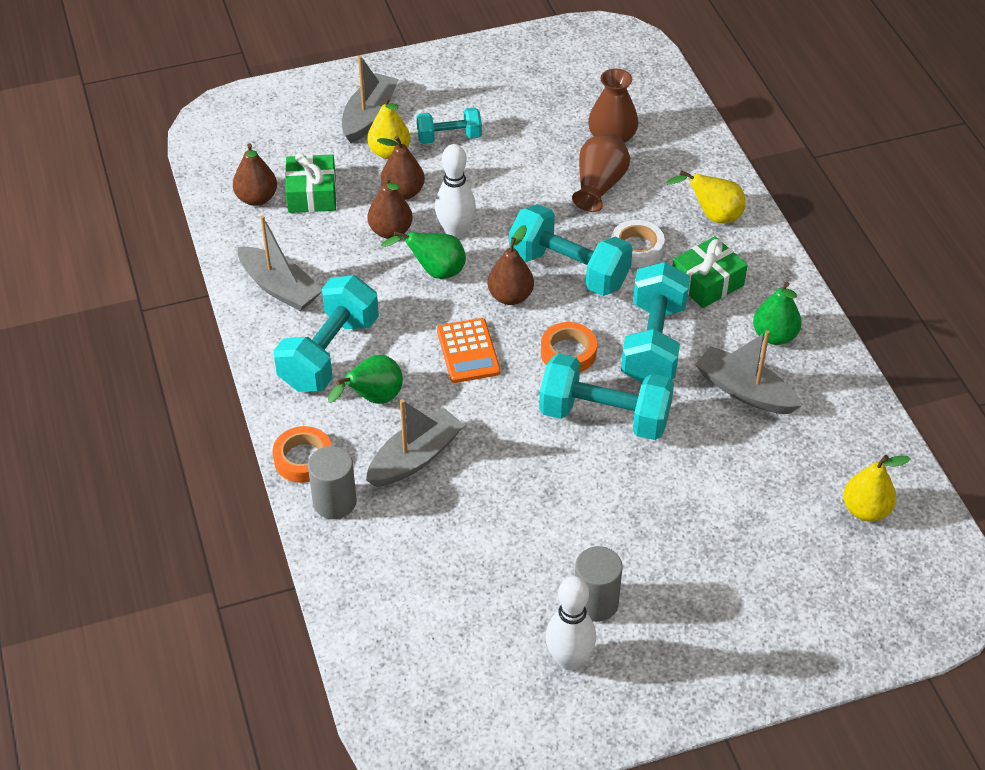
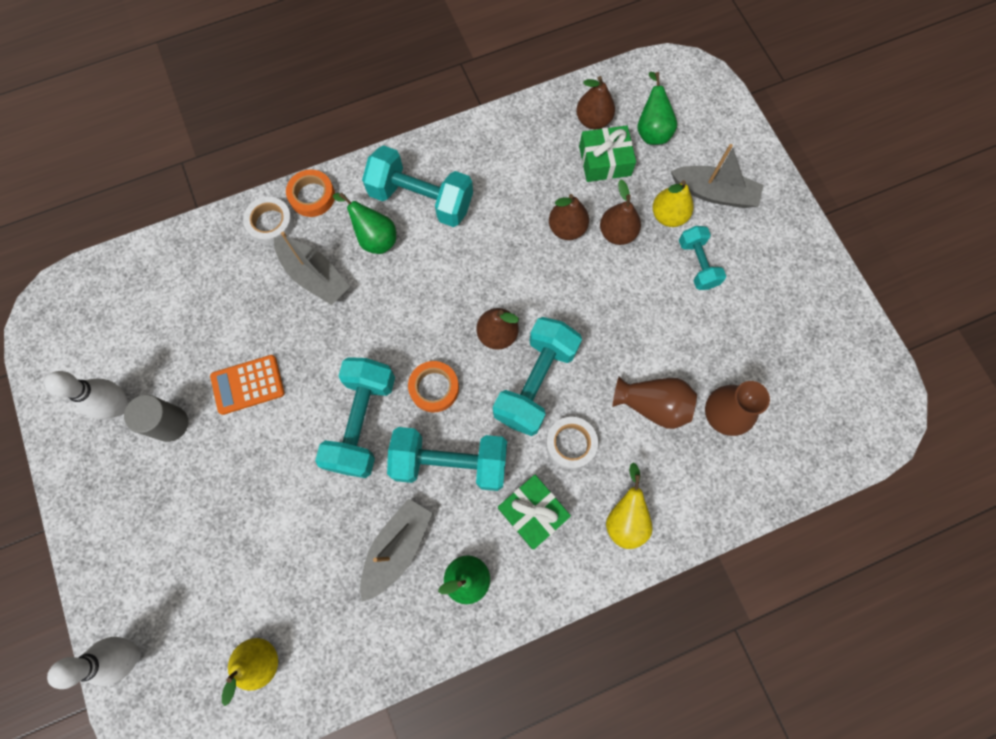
camera: 85 degrees right, 25 degrees up
grey boat [237,215,322,311] -> none
grey cylinder [308,446,357,519] -> white tape [243,197,294,245]
green pear [381,231,466,279] -> green pear moved to [637,72,677,145]
white bowling pin [435,144,476,239] -> white bowling pin moved to [47,637,141,689]
orange calculator [437,318,501,383] -> orange calculator moved to [210,355,285,415]

